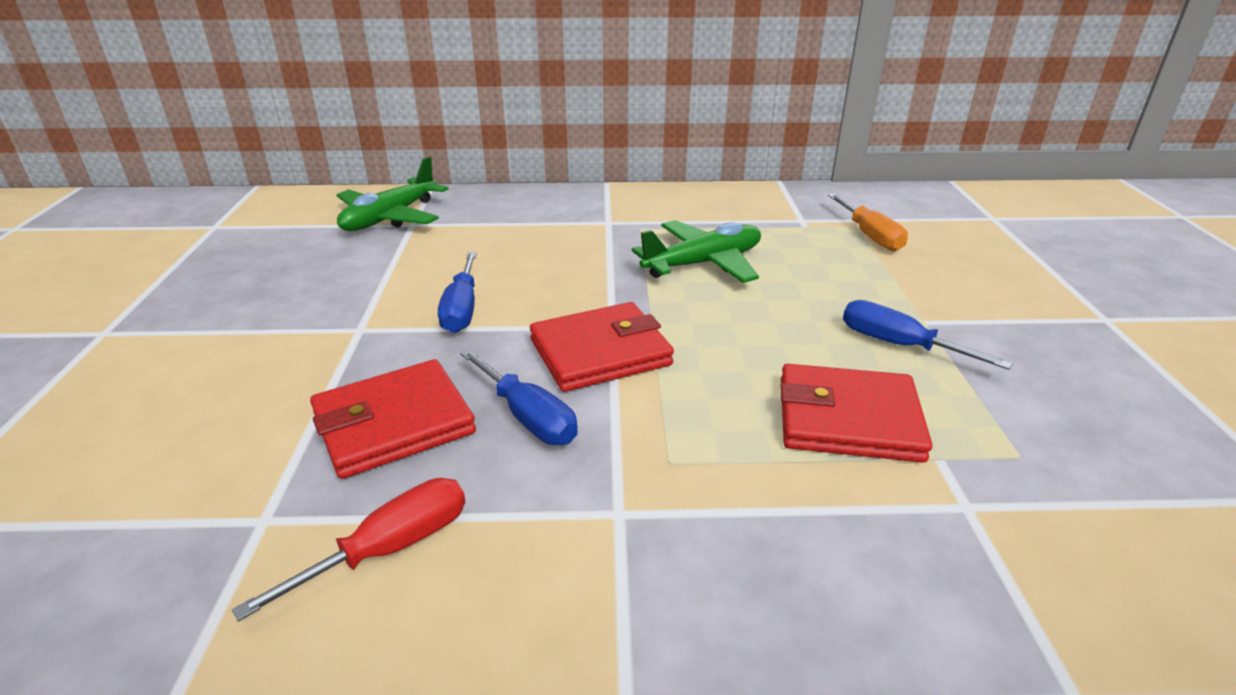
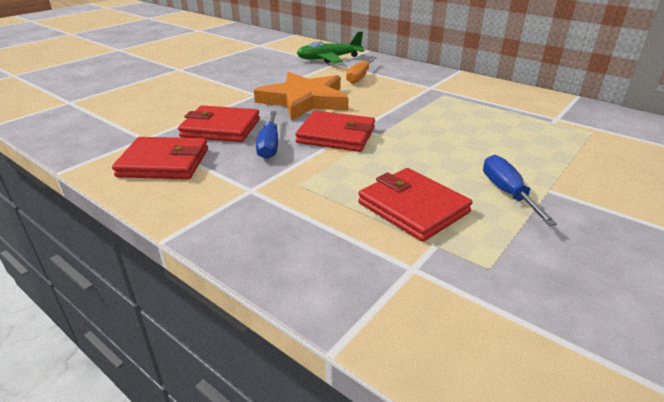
camera: 40 degrees right, 0 degrees up
red screwdriver [232,478,465,622] -> red wallet [112,137,208,179]
blue screwdriver [438,252,477,333] -> orange star [254,72,348,120]
green plane [632,220,761,283] -> none
orange screwdriver [828,194,908,251] -> orange screwdriver moved to [346,57,376,84]

